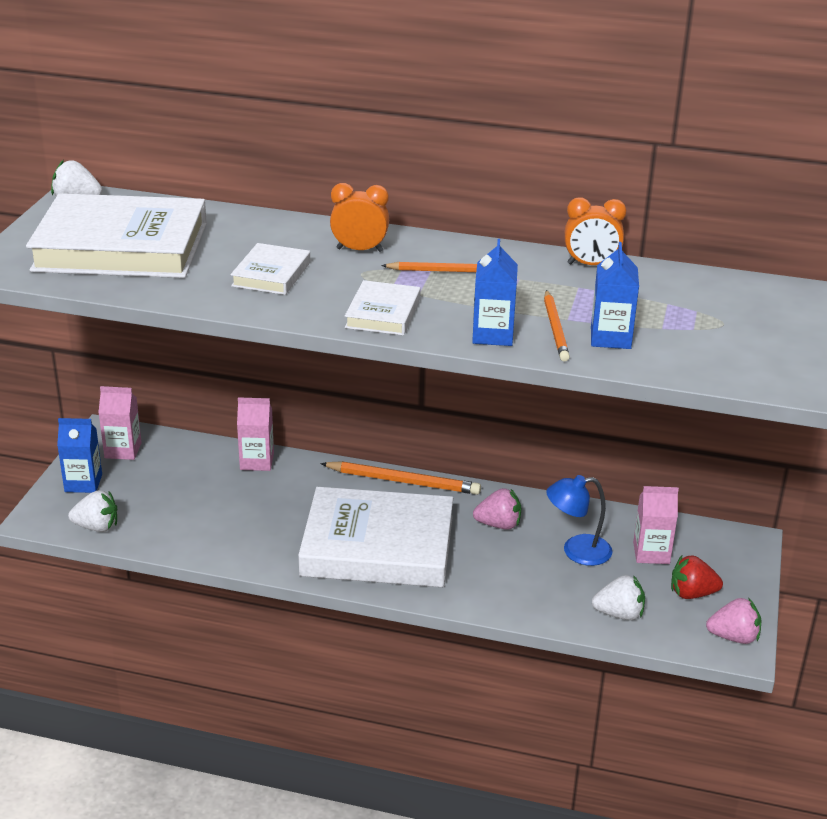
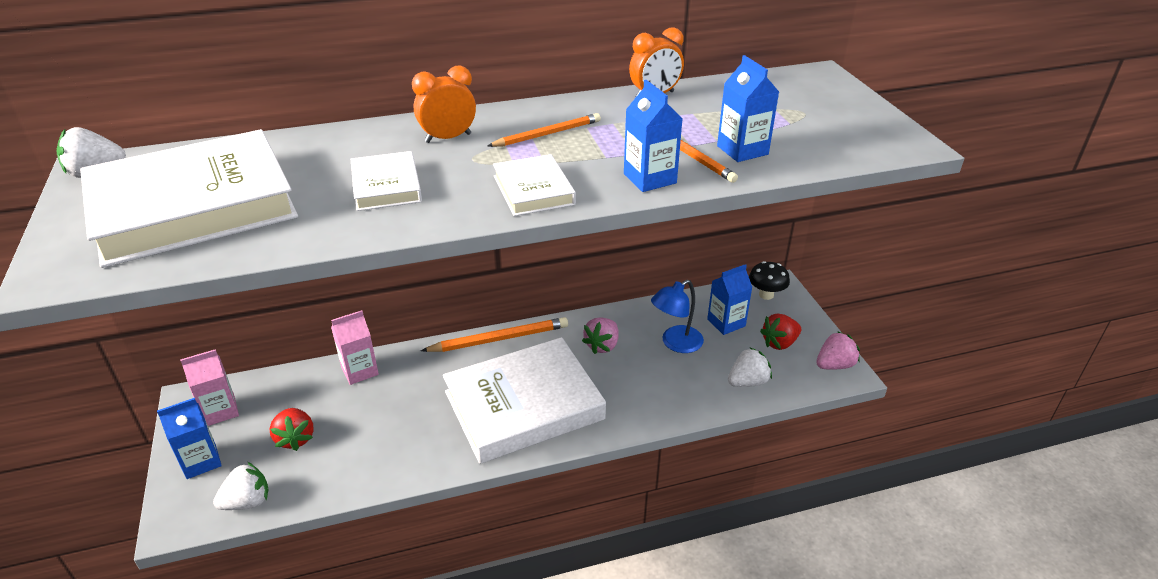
camera: 30 degrees left, 5 degrees up
pink strawberry [473,488,521,530] -> pink strawberry turned 150 degrees clockwise [582,317,618,354]
pink carton [633,486,679,564] -> blue carton [707,264,753,335]
none -> red strawberry [270,408,314,451]
none -> black mushroom [749,261,790,300]

